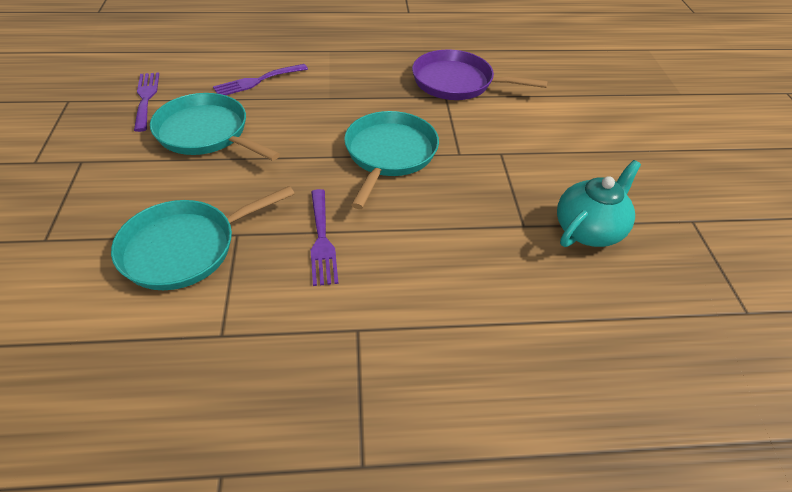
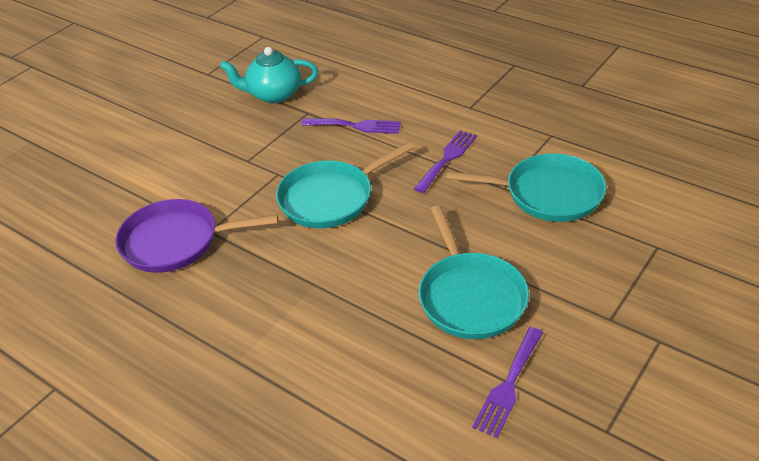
camera: 135 degrees left, 5 degrees down
purple fork [213,64,308,95] -> purple fork moved to [301,118,401,134]
purple pan [412,49,548,100] -> purple pan turned 120 degrees clockwise [115,199,278,273]

